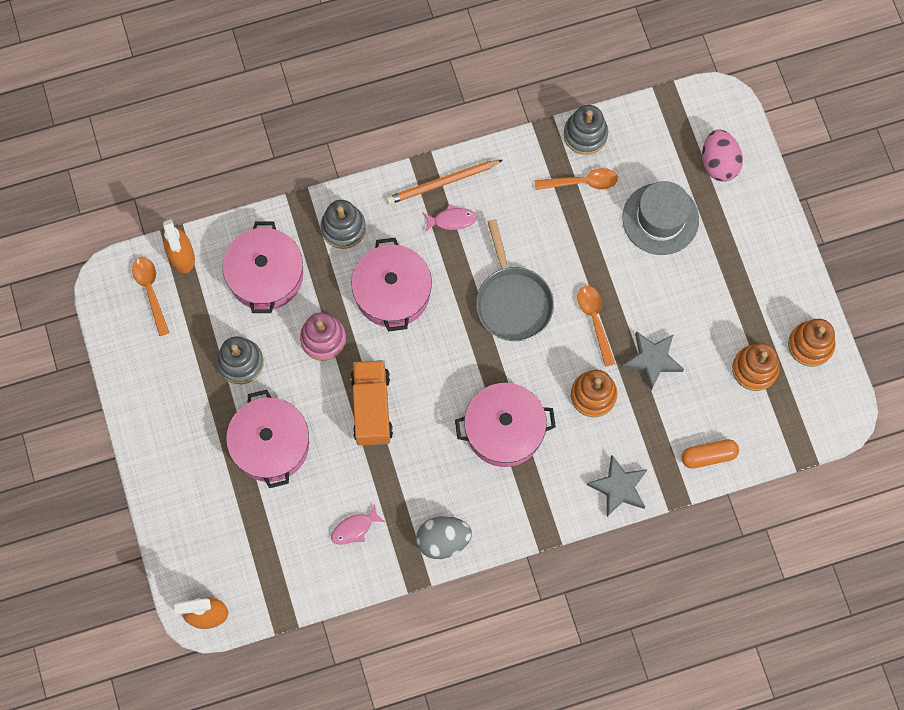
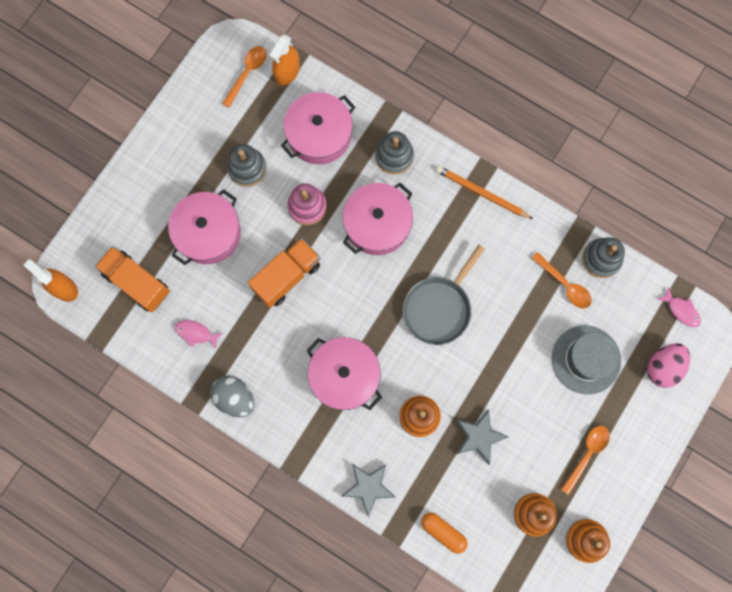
camera: 50 degrees right, 5 degrees up
pink fish [423,204,477,232] -> pink fish moved to [657,287,701,327]
orange spoon [577,286,615,367] -> orange spoon moved to [561,426,610,495]
none -> orange truck [95,246,170,313]

